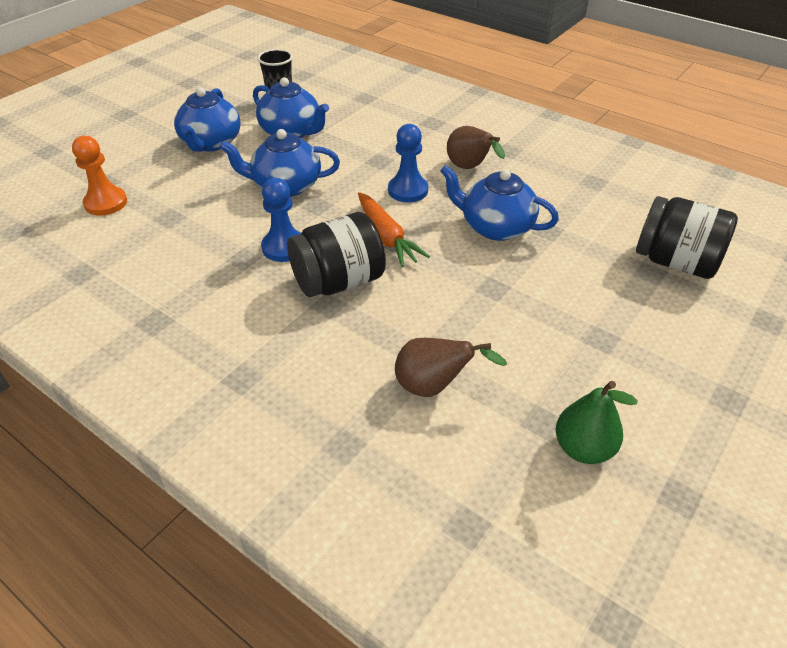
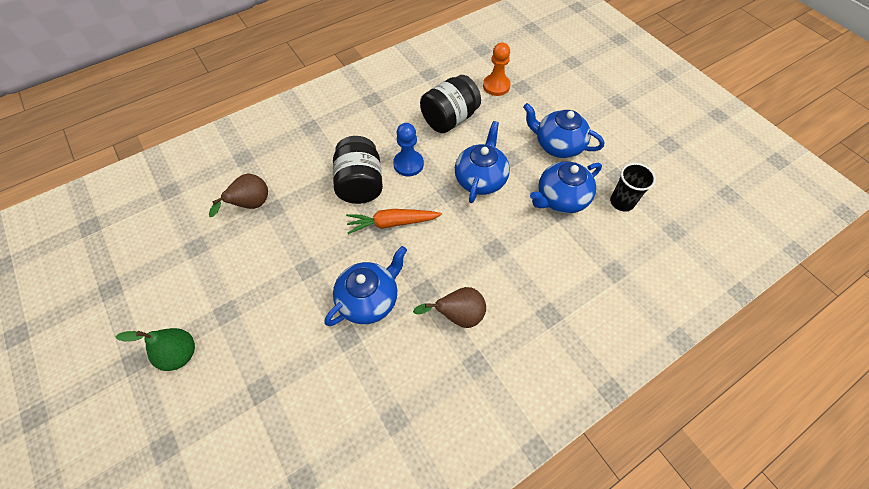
camera: 110 degrees right, 15 degrees up
blue pawn [388,124,428,202] -> none
green pear [555,381,637,464] -> green pear moved to [116,328,195,371]
black jar [636,196,738,279] -> black jar moved to [420,75,481,133]

